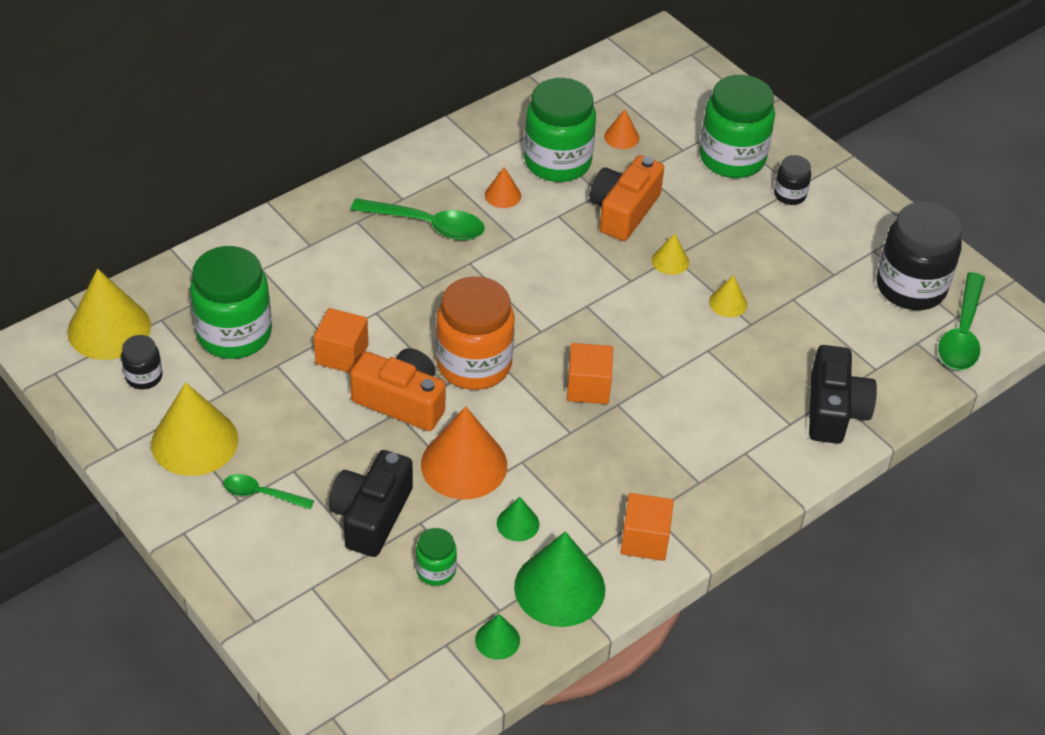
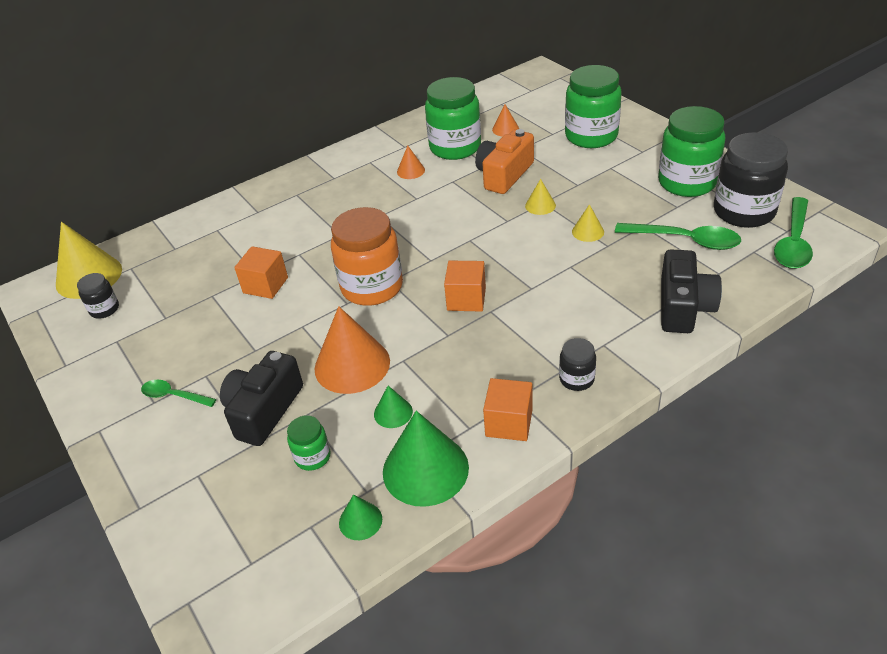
camera: 10 degrees right, 5 degrees down
yellow cone [151,382,238,476] -> none
green jar [190,246,272,359] -> green jar moved to [658,106,725,197]
green spoon [350,198,485,240] -> green spoon moved to [615,223,741,250]
orange camera [350,348,446,431] -> none
black jar [774,155,811,205] -> black jar moved to [559,338,596,391]

